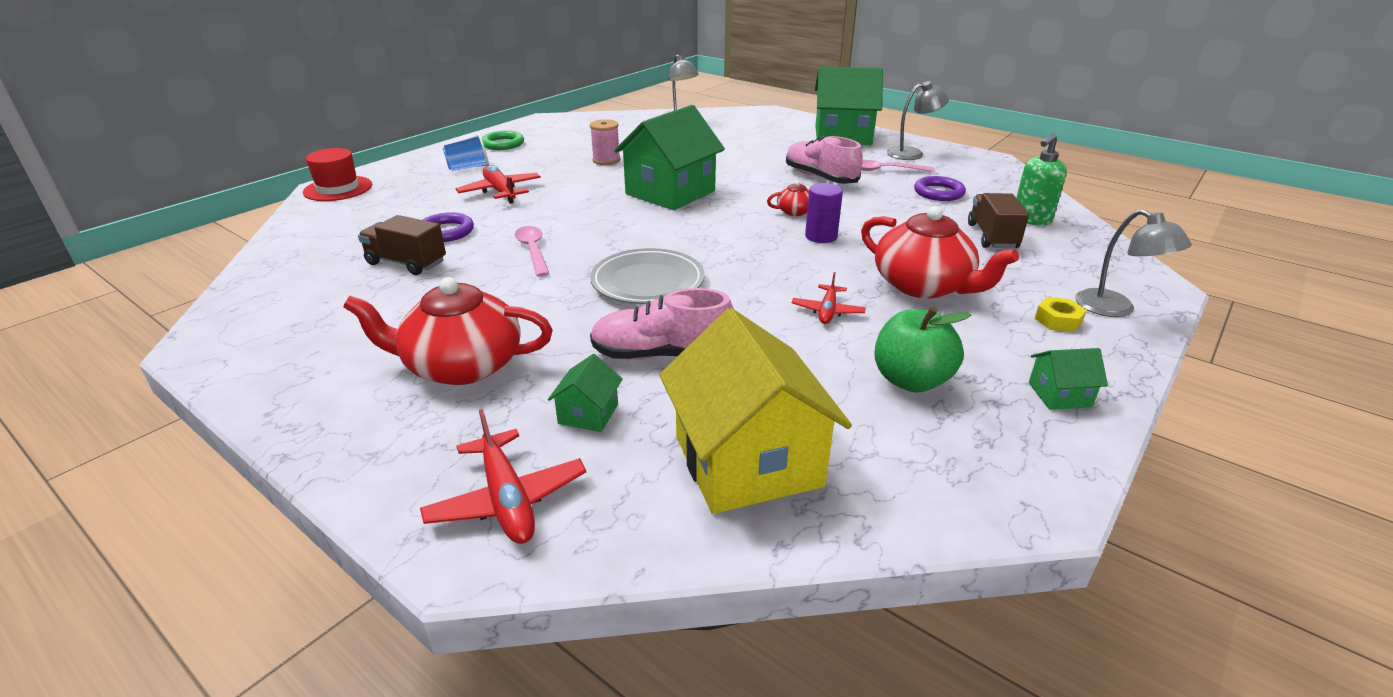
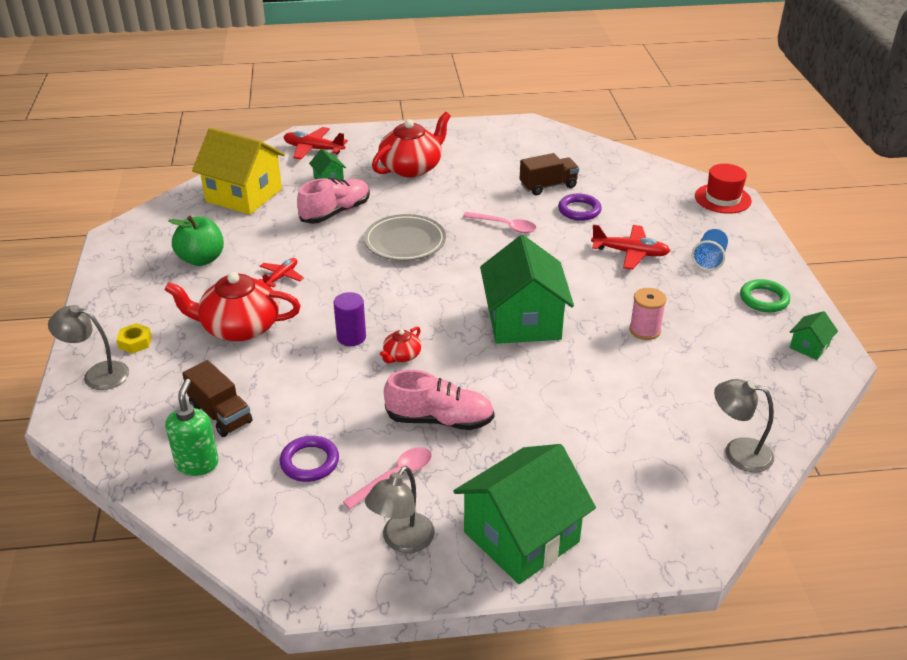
camera: 135 degrees right, 5 degrees up
red plane [792,272,866,324] -> red plane turned 60 degrees clockwise [258,258,304,287]
green house [1029,348,1108,410] -> green house moved to [790,311,838,360]

